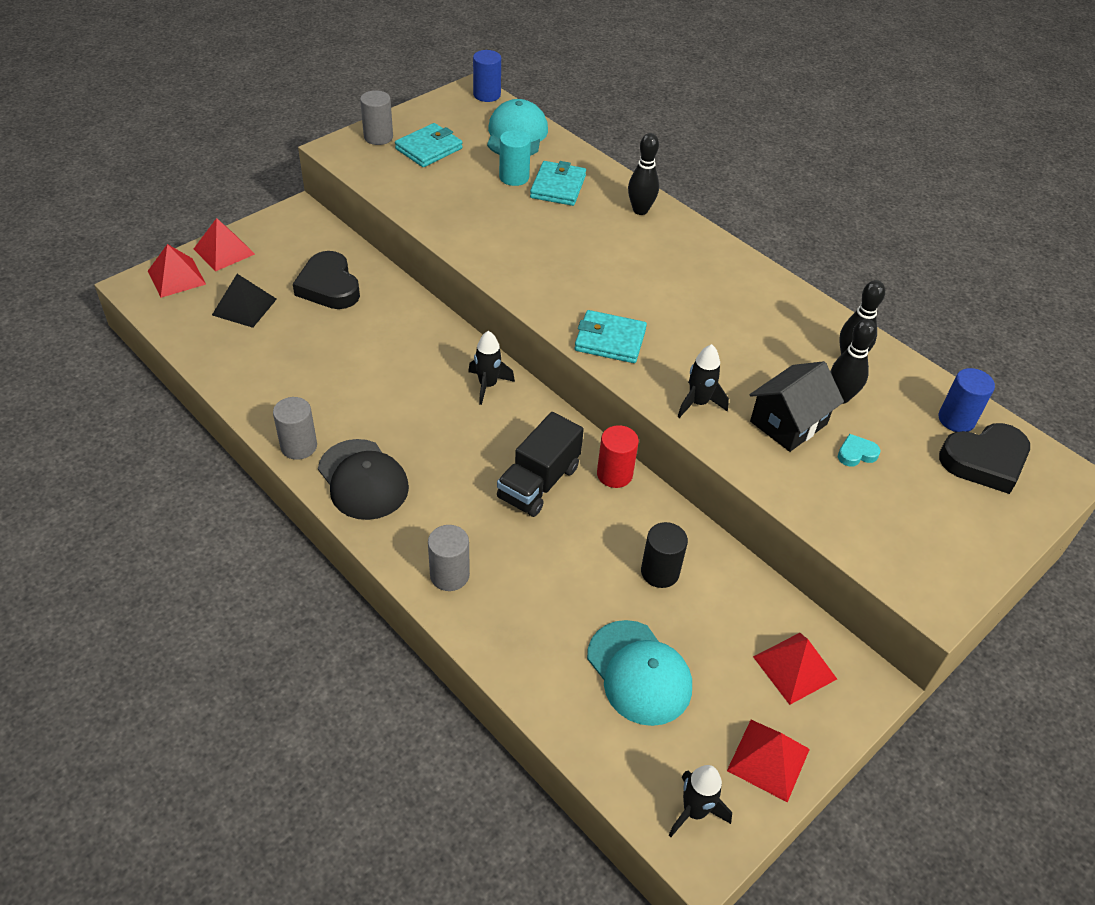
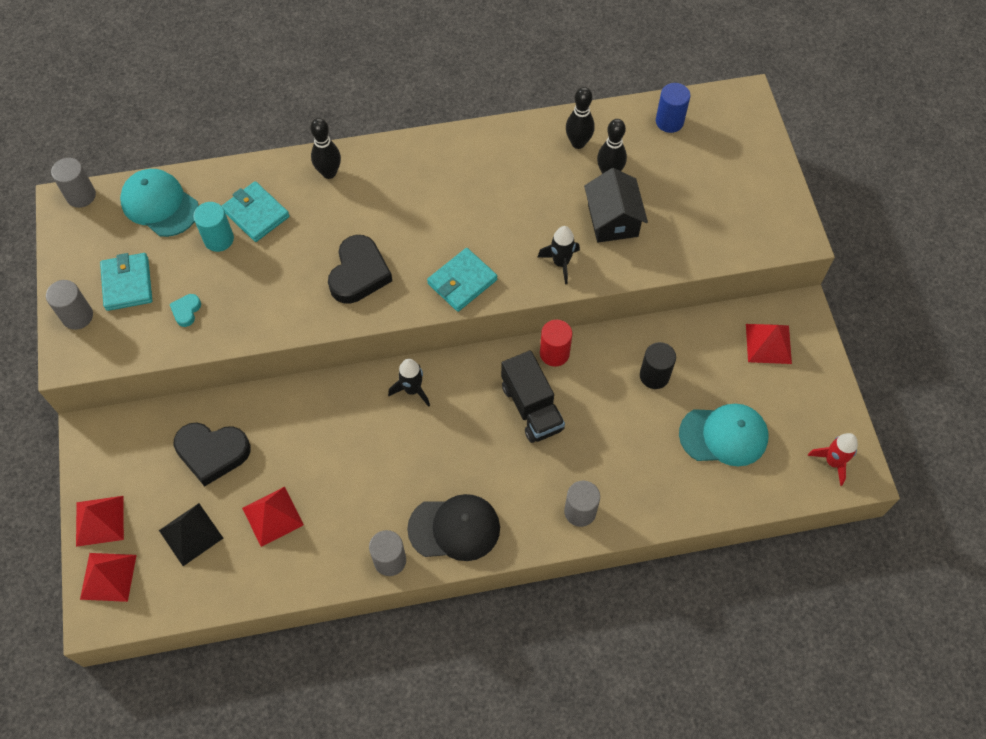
camera: 55 degrees left, 15 degrees up
blue cylinder [473,50,501,102] -> grey cylinder [51,158,96,208]
black rocket [669,765,732,837] -> red rocket [808,433,858,486]
red pyramid [727,720,810,803] -> red pyramid moved to [242,487,304,547]
turquoise heart [838,434,880,467] -> turquoise heart moved to [170,294,201,327]
black heart [939,423,1030,494] -> black heart moved to [328,235,392,304]

